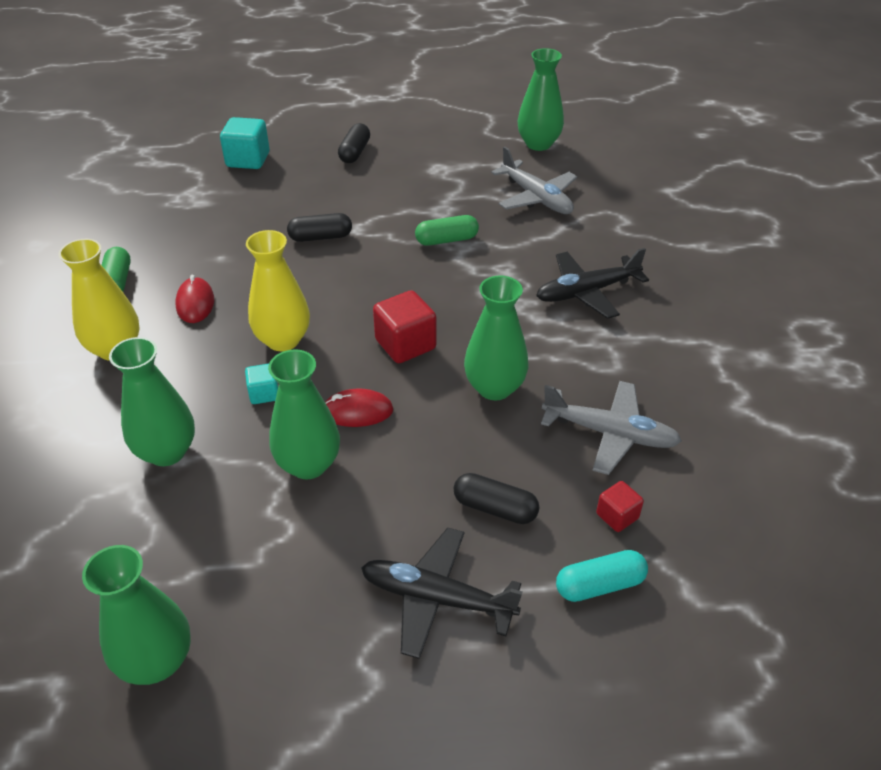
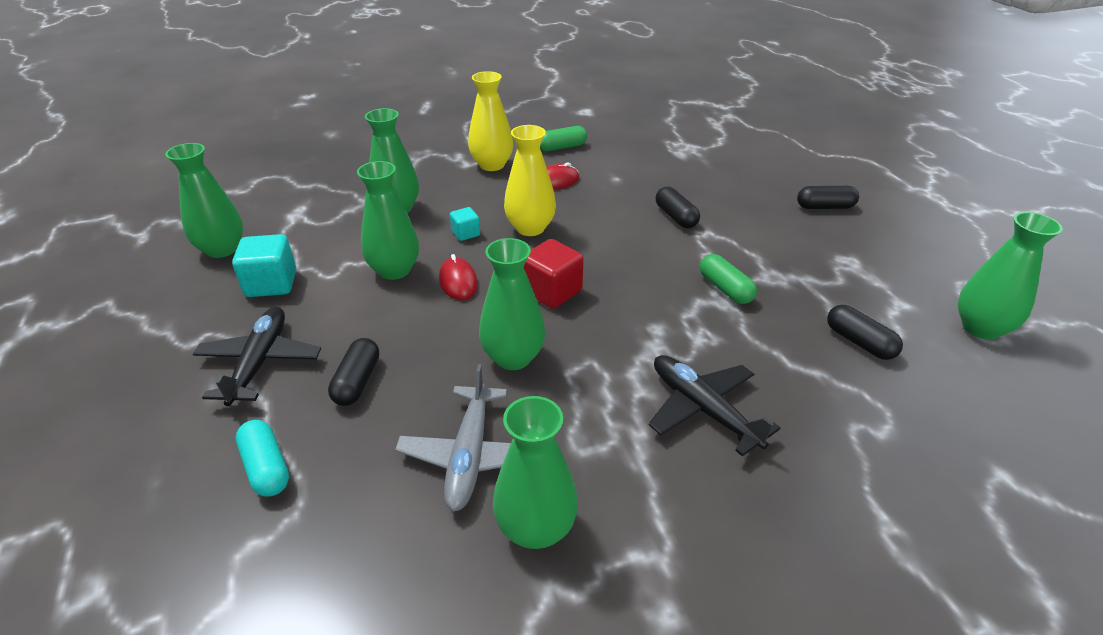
camera: 75 degrees right, 5 degrees down
turquoise cube [220,117,270,169] -> turquoise cube moved to [232,234,296,297]
grey plane [491,147,577,214] -> black capsule [827,305,903,360]
red cube [596,481,644,532] -> none
none -> green vase [493,396,578,549]

